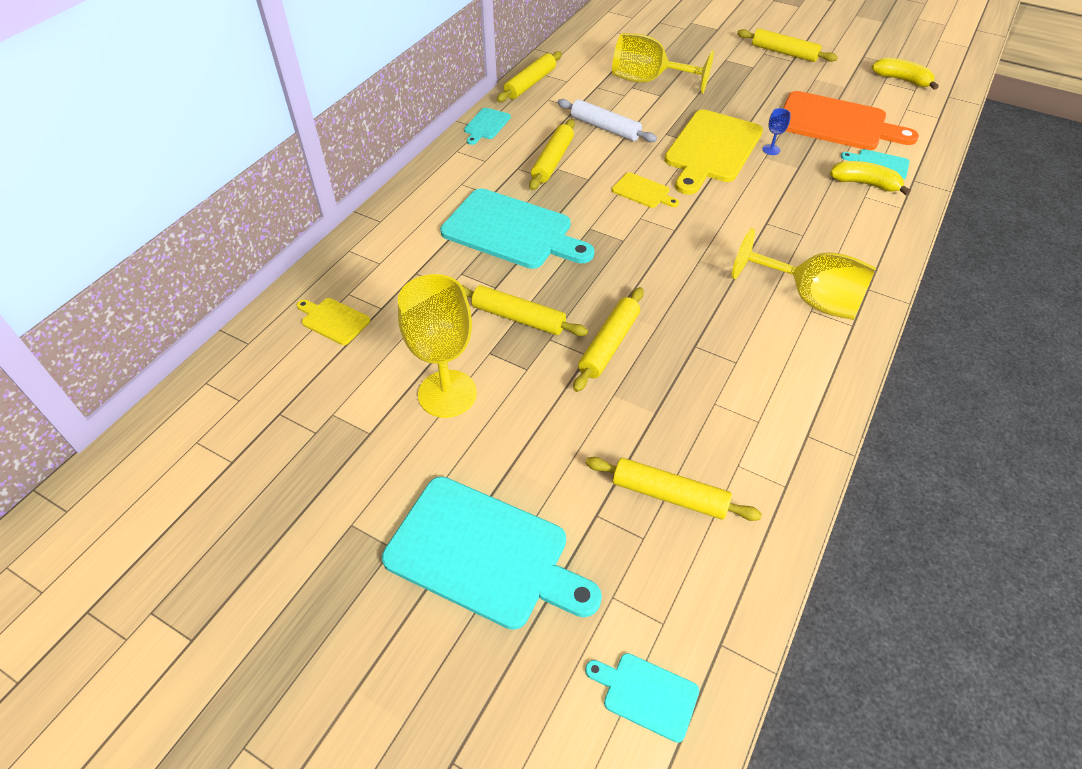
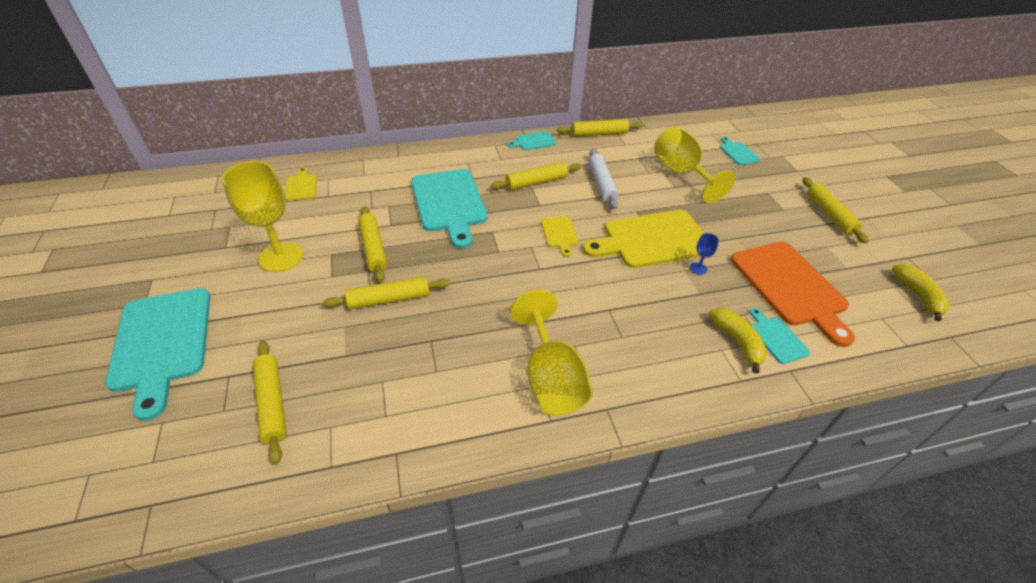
camera: 45 degrees right, 5 degrees down
turquoise cutting board [585,653,699,743] -> turquoise cutting board moved to [720,137,760,165]

